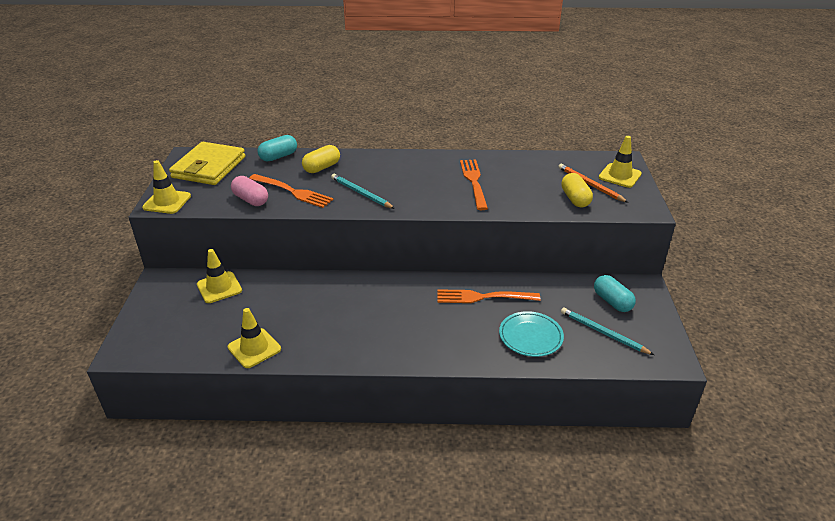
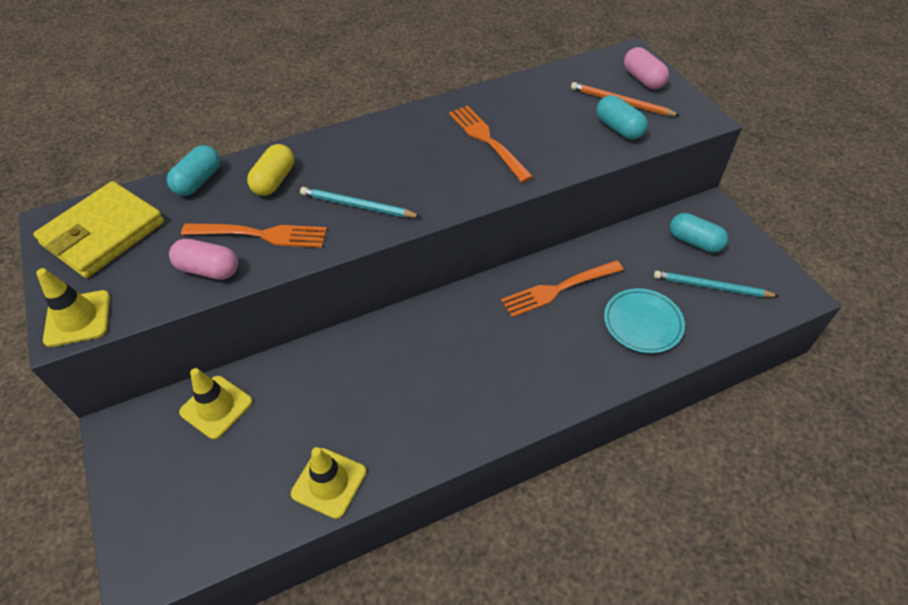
camera: 25 degrees left, 15 degrees up
yellow wallet [169,142,245,185] -> yellow wallet turned 45 degrees clockwise [33,181,164,278]
yellow capsule [561,173,593,207] -> turquoise capsule [596,95,648,140]
yellow traffic cone [599,136,642,188] -> pink capsule [624,47,669,89]

